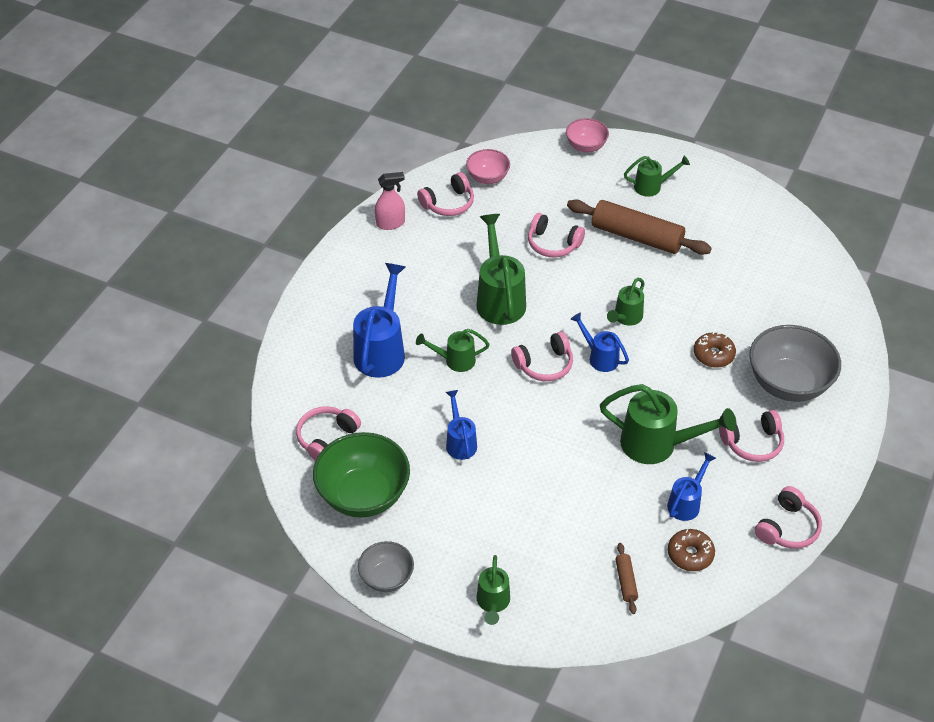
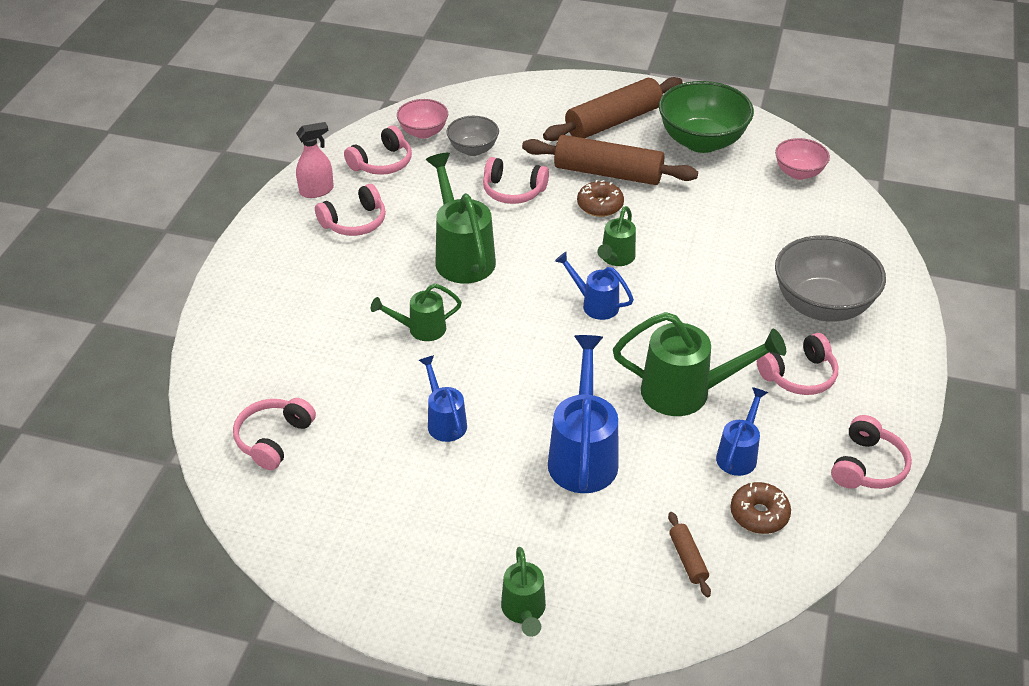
camera: 10 degrees left, 5 degrees down
green bowl [313,432,410,518] -> green bowl moved to [659,81,754,153]
blue watering can [353,263,405,378] -> blue watering can moved to [548,335,618,493]
grey bowl [358,541,414,592] -> grey bowl moved to [446,116,499,156]
pink headphones [511,331,573,381] -> pink headphones moved to [315,184,386,236]
pink bowl [566,118,609,153] -> pink bowl moved to [775,138,830,180]
green watering can [624,156,690,197] -> brown rolling pin [543,77,683,141]
brown donut [694,332,736,368] -> brown donut moved to [577,180,624,217]

